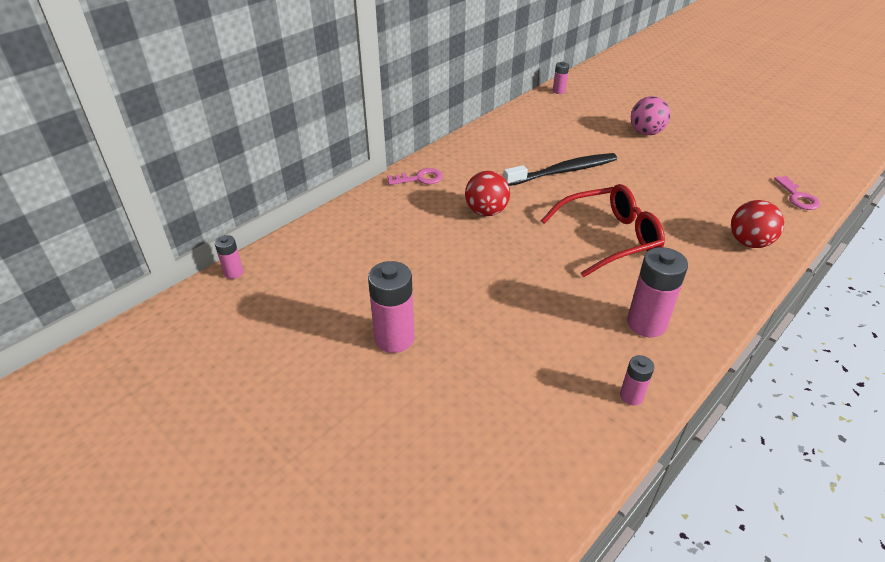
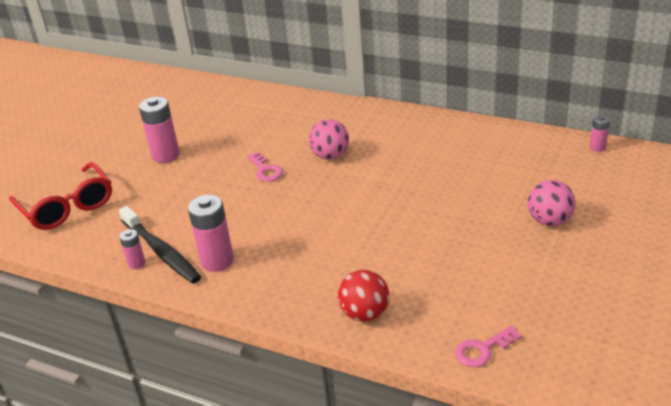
camera: 75 degrees right, 5 degrees down
pink battery [214,235,243,279] -> none
pink key [388,168,443,185] -> pink key moved to [247,152,283,181]
red ball [465,171,510,216] -> pink ball [309,119,349,160]
black toothbrush [503,153,617,186] -> black toothbrush moved to [119,206,201,284]
red glasses [541,184,665,277] -> red glasses moved to [9,162,112,230]

